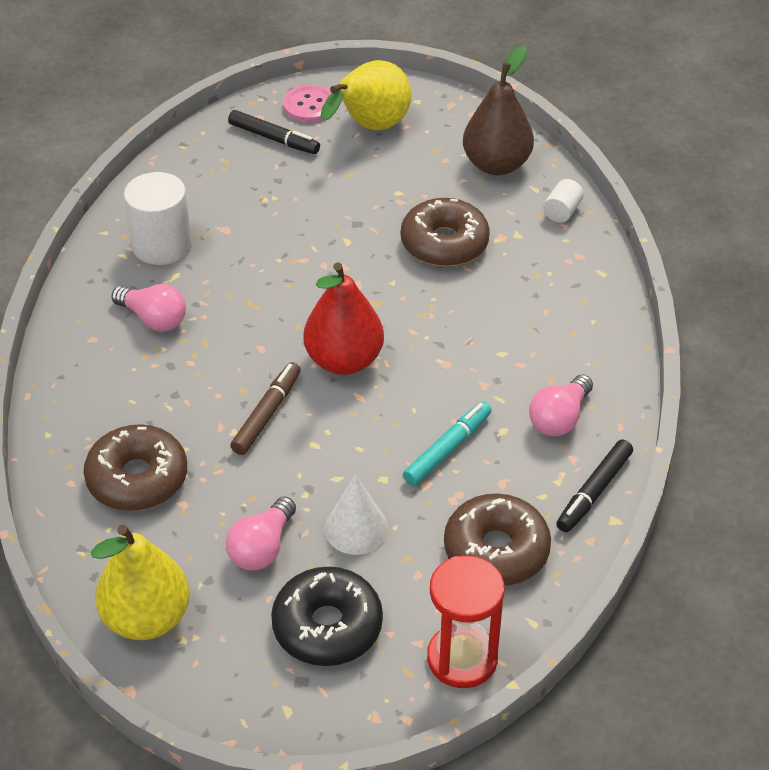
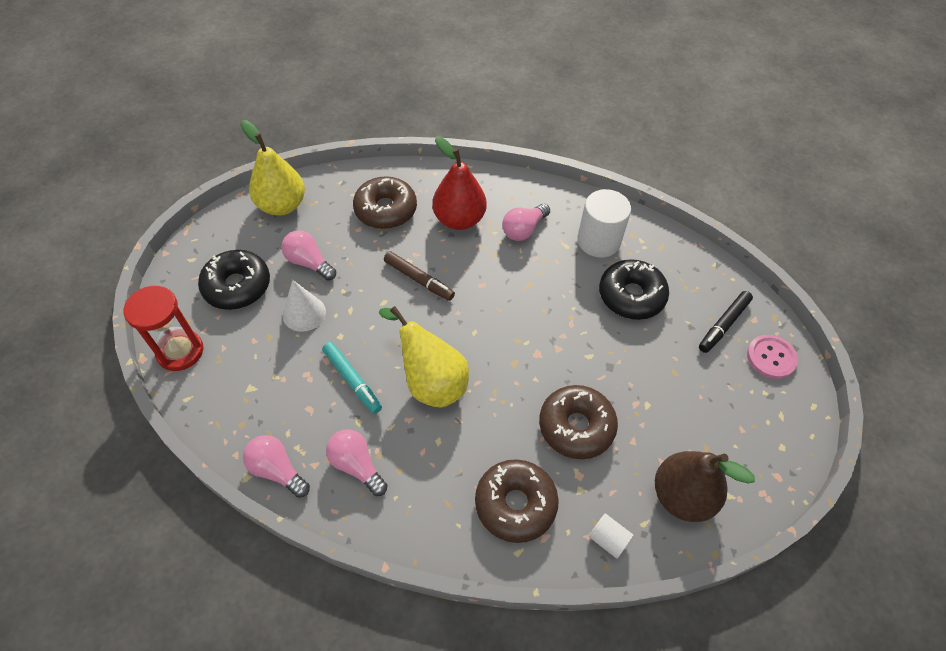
camera: 100 degrees right, 10 degrees up
red pear [303,262,384,375] -> red pear moved to [432,136,487,230]
yellow pear [320,60,411,130] -> yellow pear moved to [379,306,469,408]
brown donut [444,493,551,586] -> brown donut moved to [475,459,559,543]
black marker [556,440,633,532] -> pink light bulb [243,435,310,498]
none -> black donut [599,259,669,320]

